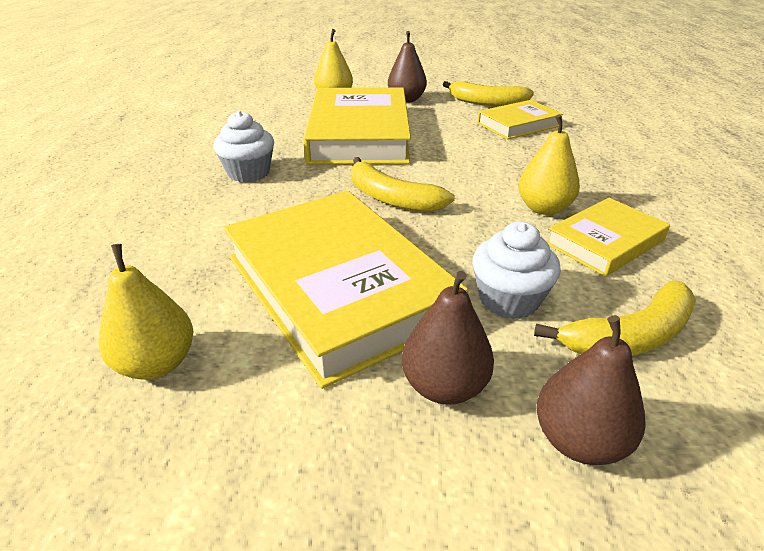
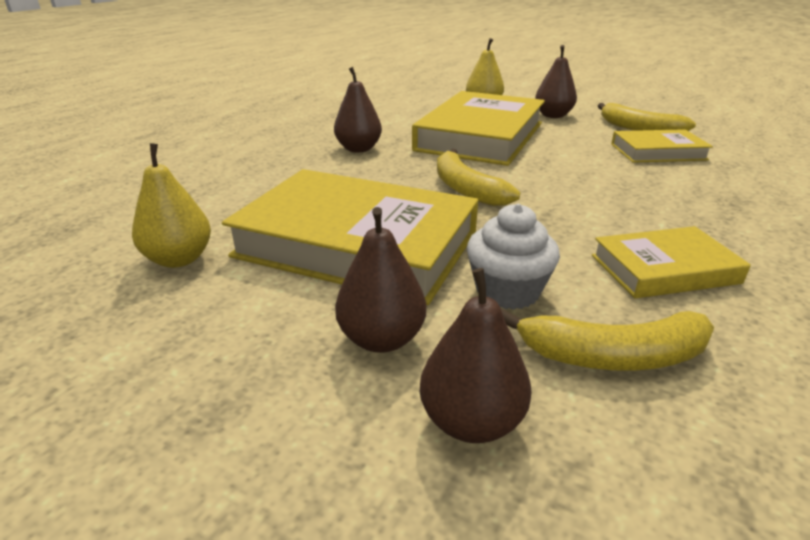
camera: 25 degrees right, 5 degrees down
white cupcake [213,111,274,182] -> brown pear [334,67,382,152]
yellow book [224,191,468,389] -> yellow book turned 60 degrees counterclockwise [222,169,478,305]
yellow pear [518,114,580,215] -> none

